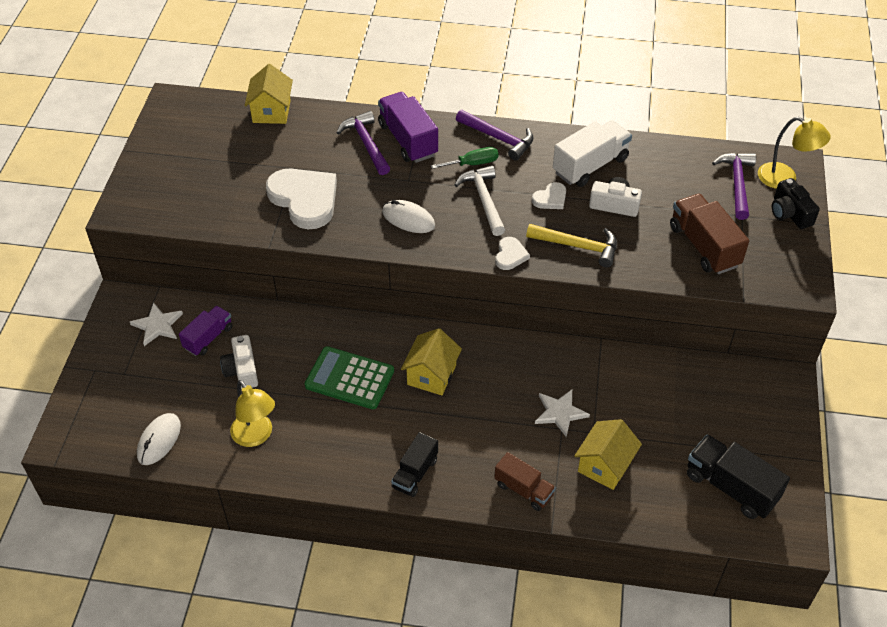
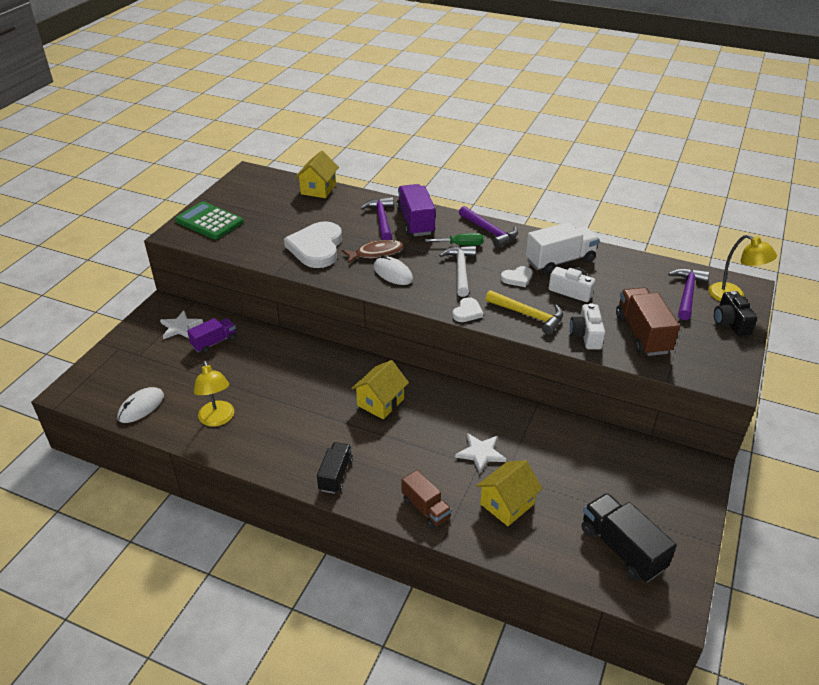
camera: 15 degrees right, 10 degrees down
white camera [220,335,258,389] -> white camera moved to [570,303,605,350]
white heart [266,168,337,229] -> white heart turned 150 degrees counterclockwise [284,221,342,268]
green calculator [305,346,394,409] -> green calculator moved to [175,201,243,240]
black truck [391,432,438,497] -> black truck turned 150 degrees clockwise [317,442,353,494]
none -> brown fish [342,240,404,264]

